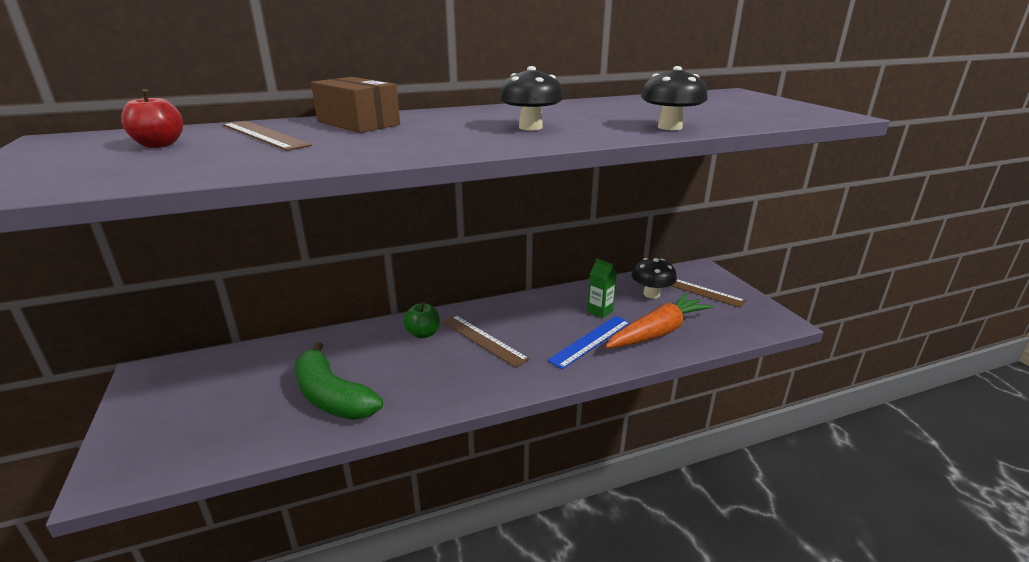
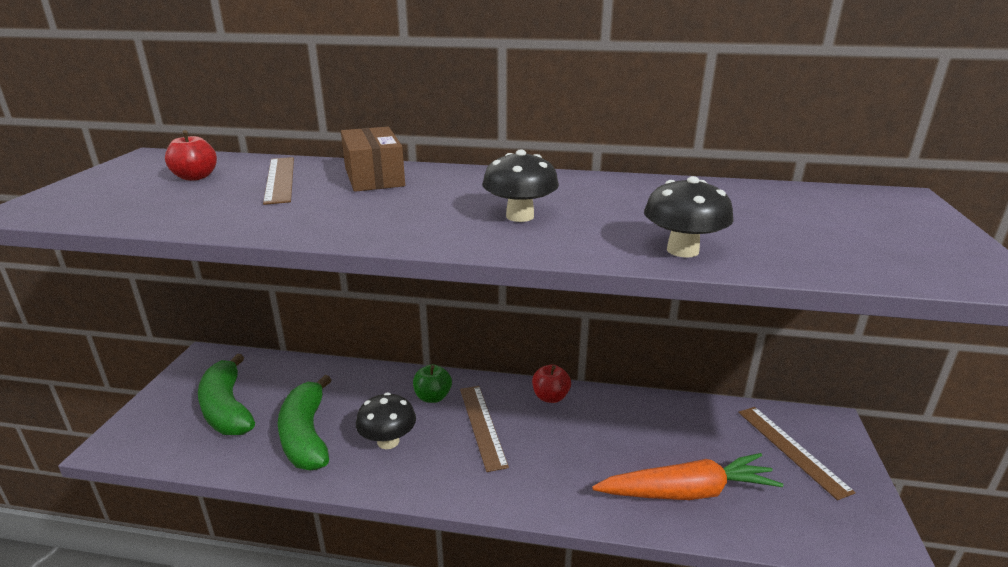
camera: 30 degrees right, 0 degrees up
blue ruler [547,316,630,369] -> none
green carton [587,258,617,318] -> none
black mushroom [631,258,677,298] -> black mushroom moved to [356,392,416,449]
none -> green banana [198,354,255,435]
none -> red apple [532,364,571,403]

